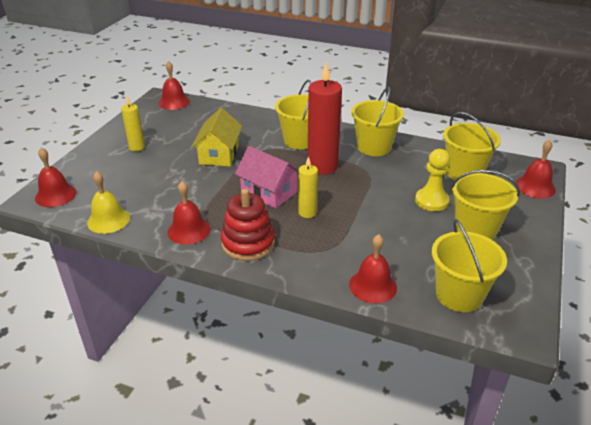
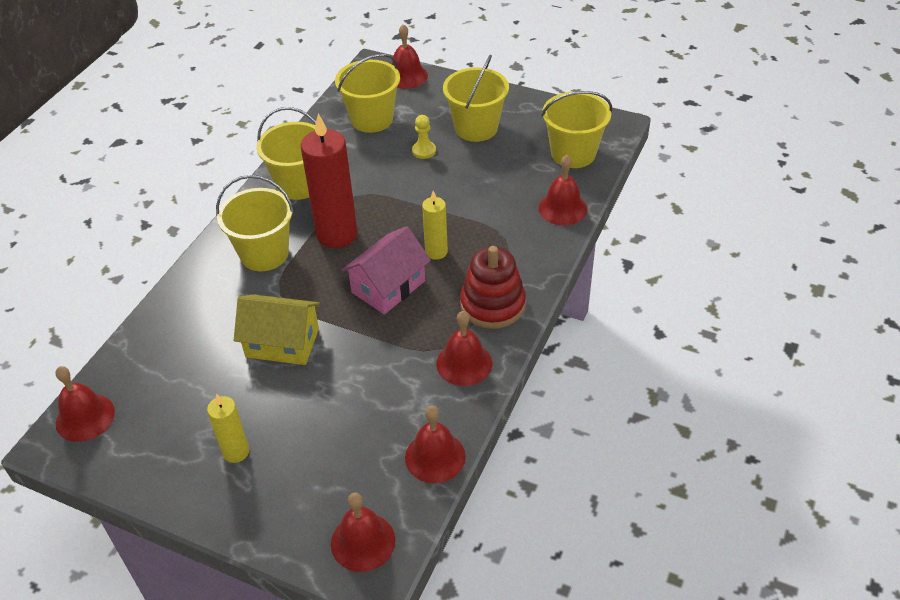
camera: 85 degrees left, 10 degrees up
yellow bell [87,171,130,234] -> red bell [405,406,466,483]
yellow pawn [415,149,450,211] -> yellow pawn [412,115,436,159], size x0.63

